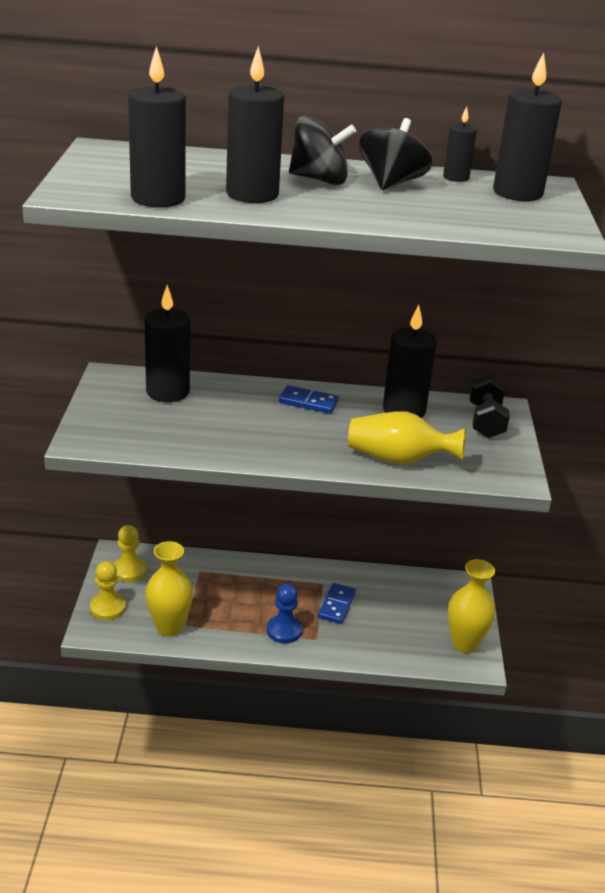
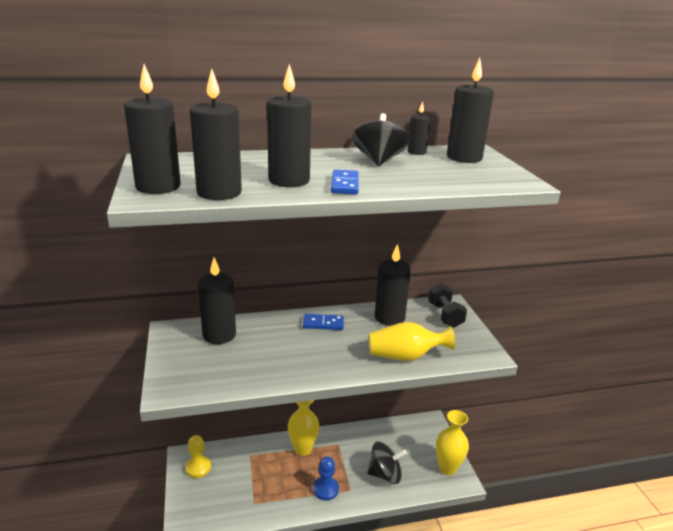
camera: 15 degrees left, 5 degrees down
yellow pawn [90,561,126,620] -> none
yellow vase [145,541,193,637] -> yellow vase moved to [288,400,319,456]
black spinning top [289,115,356,185] -> black spinning top moved to [367,442,407,484]
blue domino [318,583,356,624] -> blue domino moved to [331,170,359,194]
none -> black candle [124,64,181,194]

